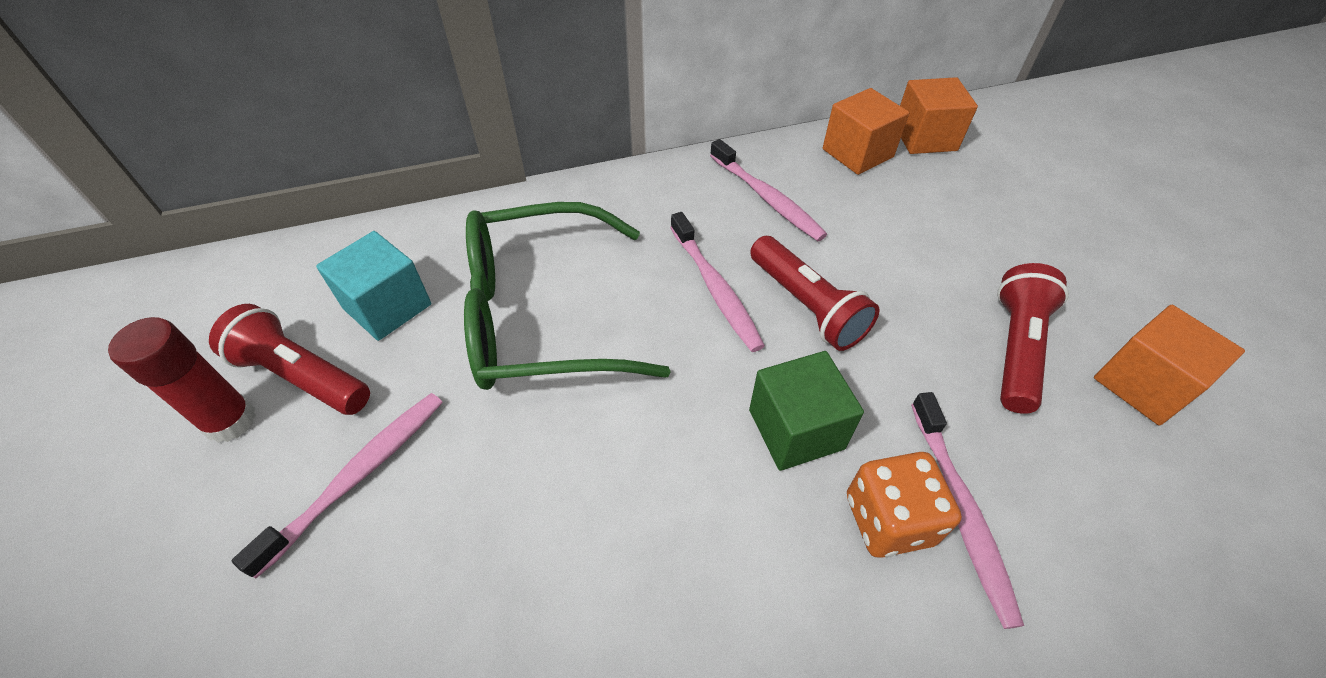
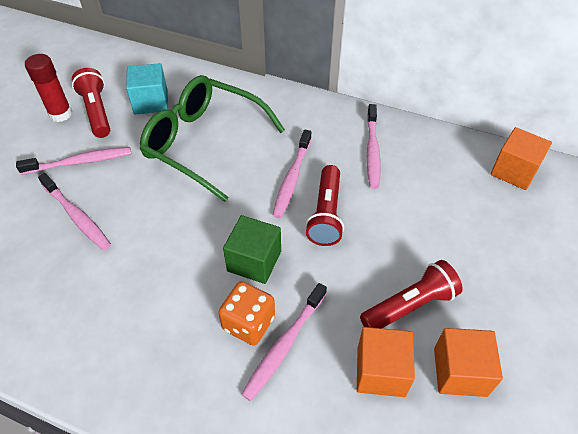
camera: 40 degrees right, 0 degrees up
orange cube [823,88,909,175] -> orange cube moved to [357,327,415,397]
none -> pink toothbrush [38,173,111,250]

